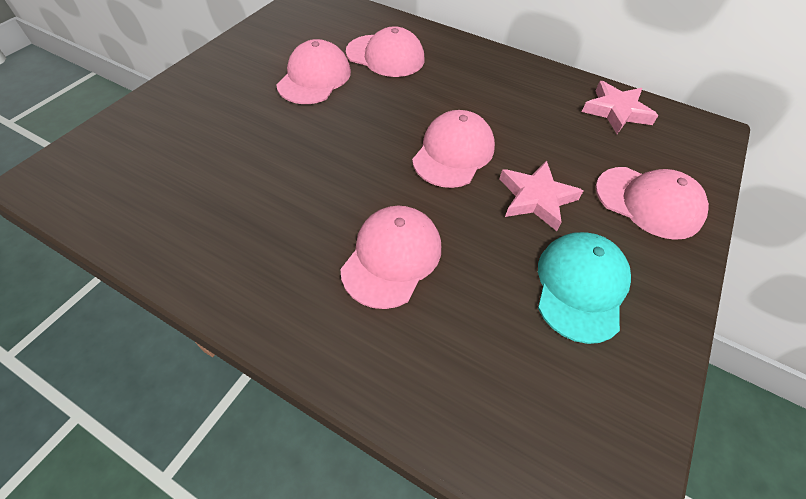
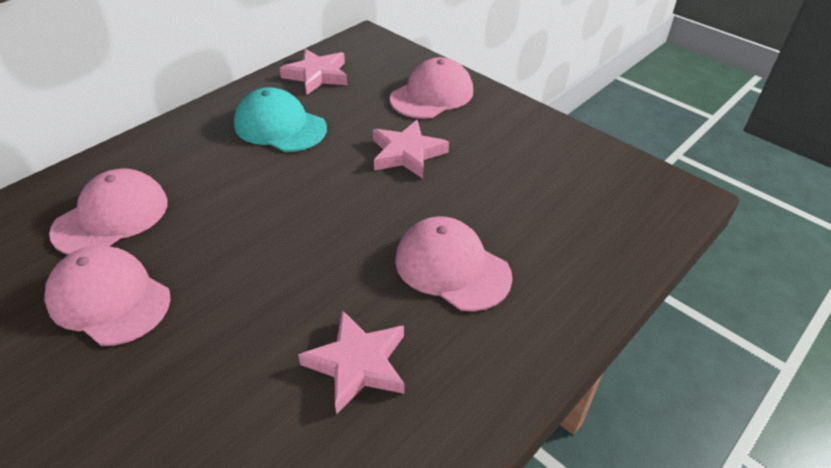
camera: 75 degrees left, 10 degrees down
pink cap [412,110,495,188] -> none
turquoise cap [538,232,631,344] -> turquoise cap moved to [234,87,327,152]
none -> pink star [298,310,405,414]

